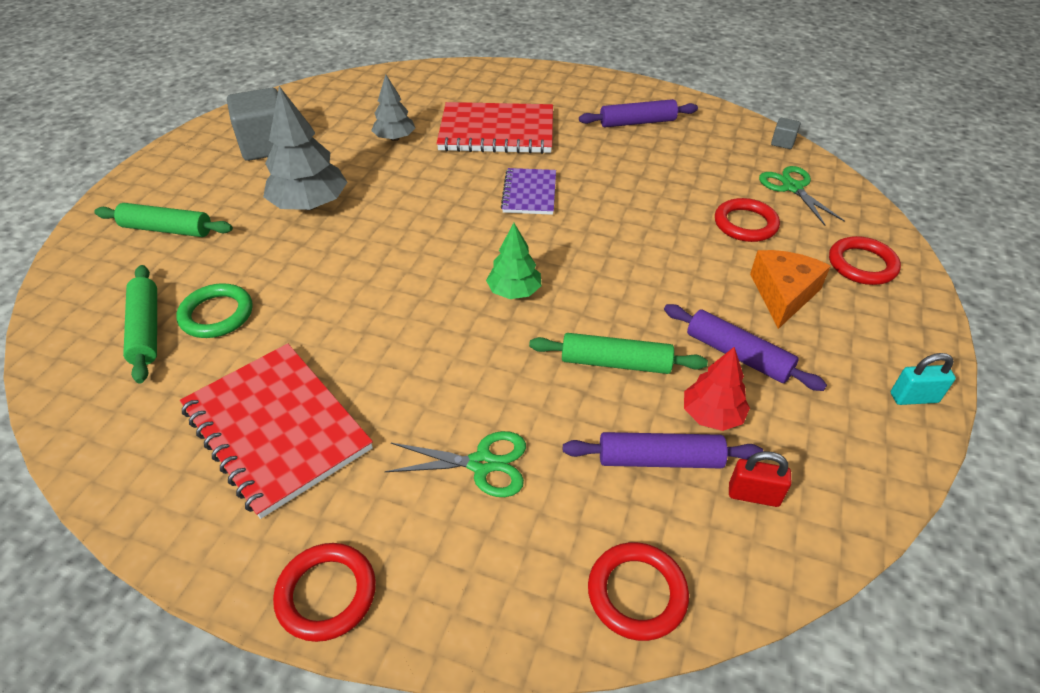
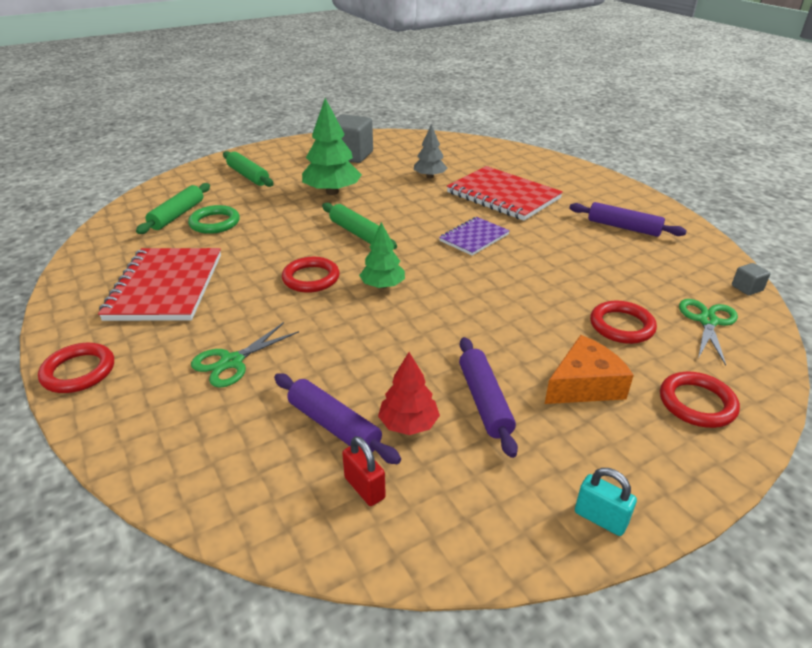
camera: 40 degrees right, 10 degrees down
grey tree [263,86,347,210] -> green tree [302,98,362,195]
green scissors [385,431,526,497] -> green scissors turned 90 degrees clockwise [191,322,299,388]
green rolling pin [529,333,708,374] -> green rolling pin moved to [322,203,397,249]
red ring [588,542,689,641] -> red ring moved to [282,257,340,293]

